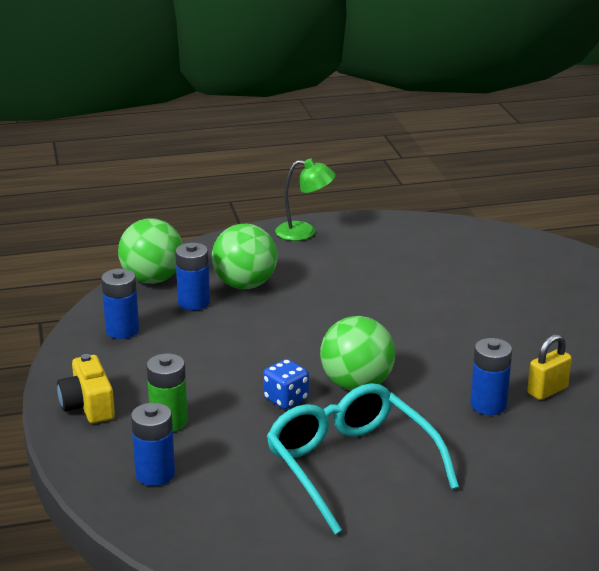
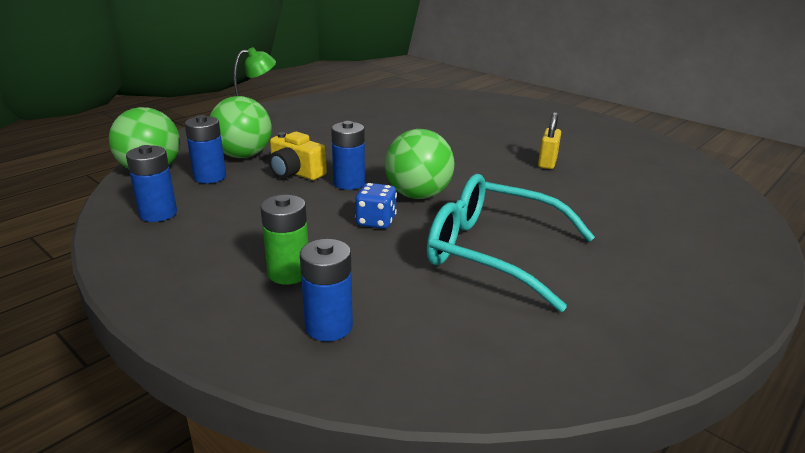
camera: 35 degrees left, 0 degrees up
yellow camera [57,354,115,423] -> yellow camera moved to [269,132,327,180]
blue battery [470,338,512,415] -> blue battery moved to [331,121,365,190]

